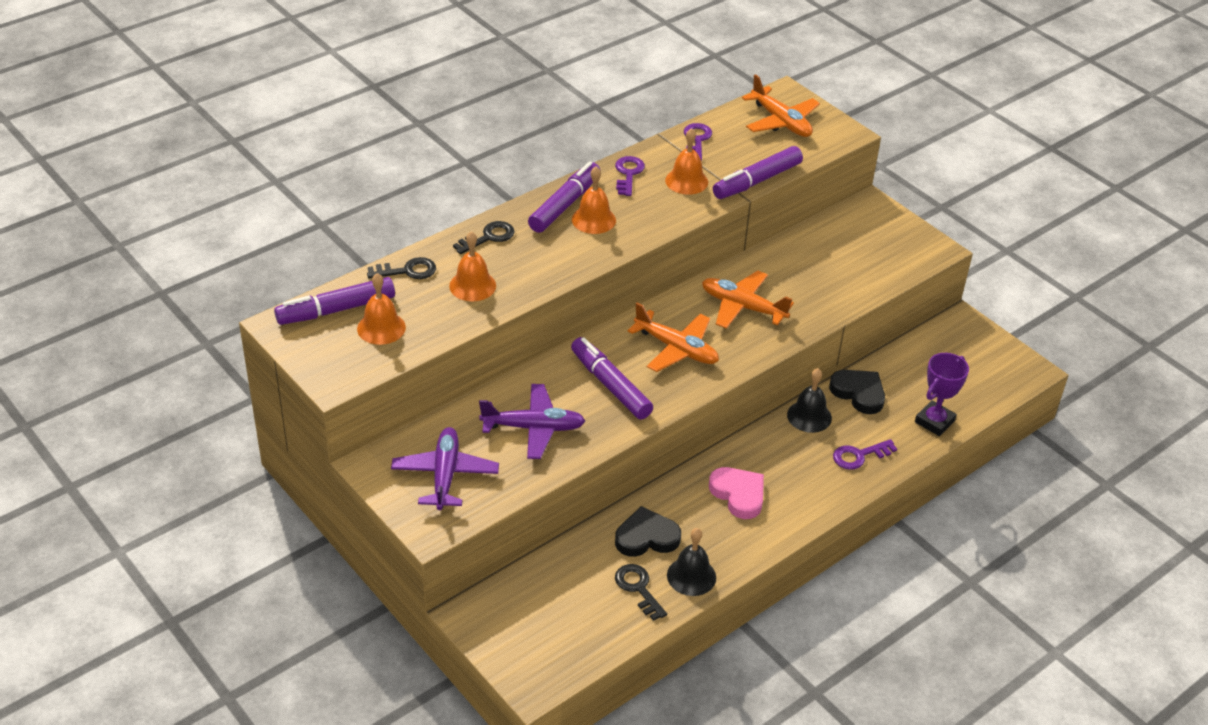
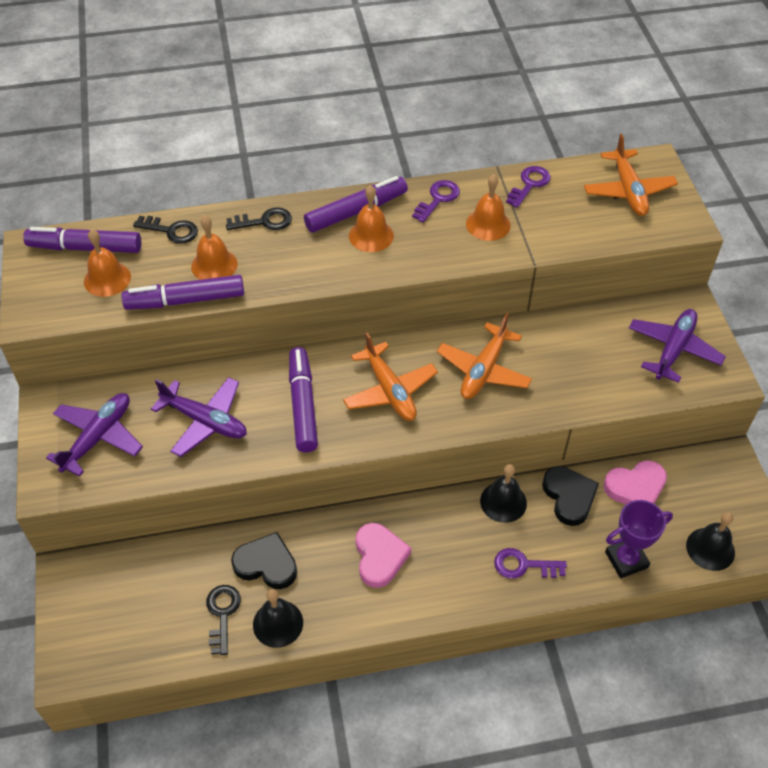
camera: 30 degrees right, 10 degrees up
orange plane [702,270,794,329] -> orange plane turned 120 degrees counterclockwise [437,313,532,399]
purple marker [713,146,803,199] -> purple marker moved to [122,275,244,310]
none -> pink heart [604,460,667,504]
none -> purple plane [629,309,726,383]
none -> black bell [686,512,735,571]

